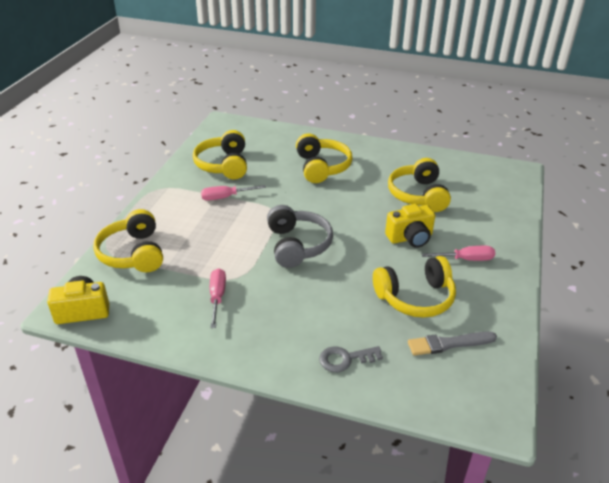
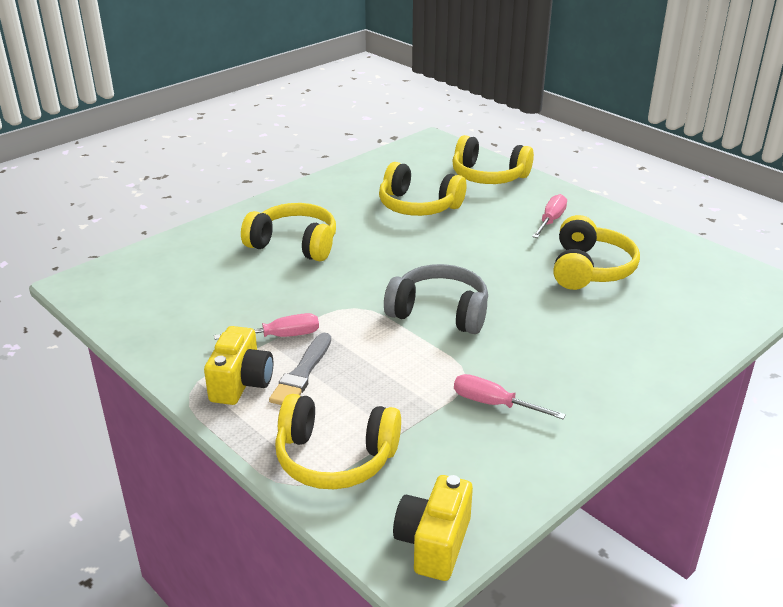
camera: 60 degrees left, 5 degrees down
yellow headphones [193,130,247,179] -> yellow headphones moved to [452,135,534,184]
pink screwdriver [201,185,266,201] -> pink screwdriver turned 120 degrees counterclockwise [214,313,319,340]
grey key [319,346,383,372] -> none
yellow camera [385,204,435,248] -> yellow camera moved to [204,326,273,405]
grey brush [408,332,497,356] -> grey brush moved to [269,333,331,405]

